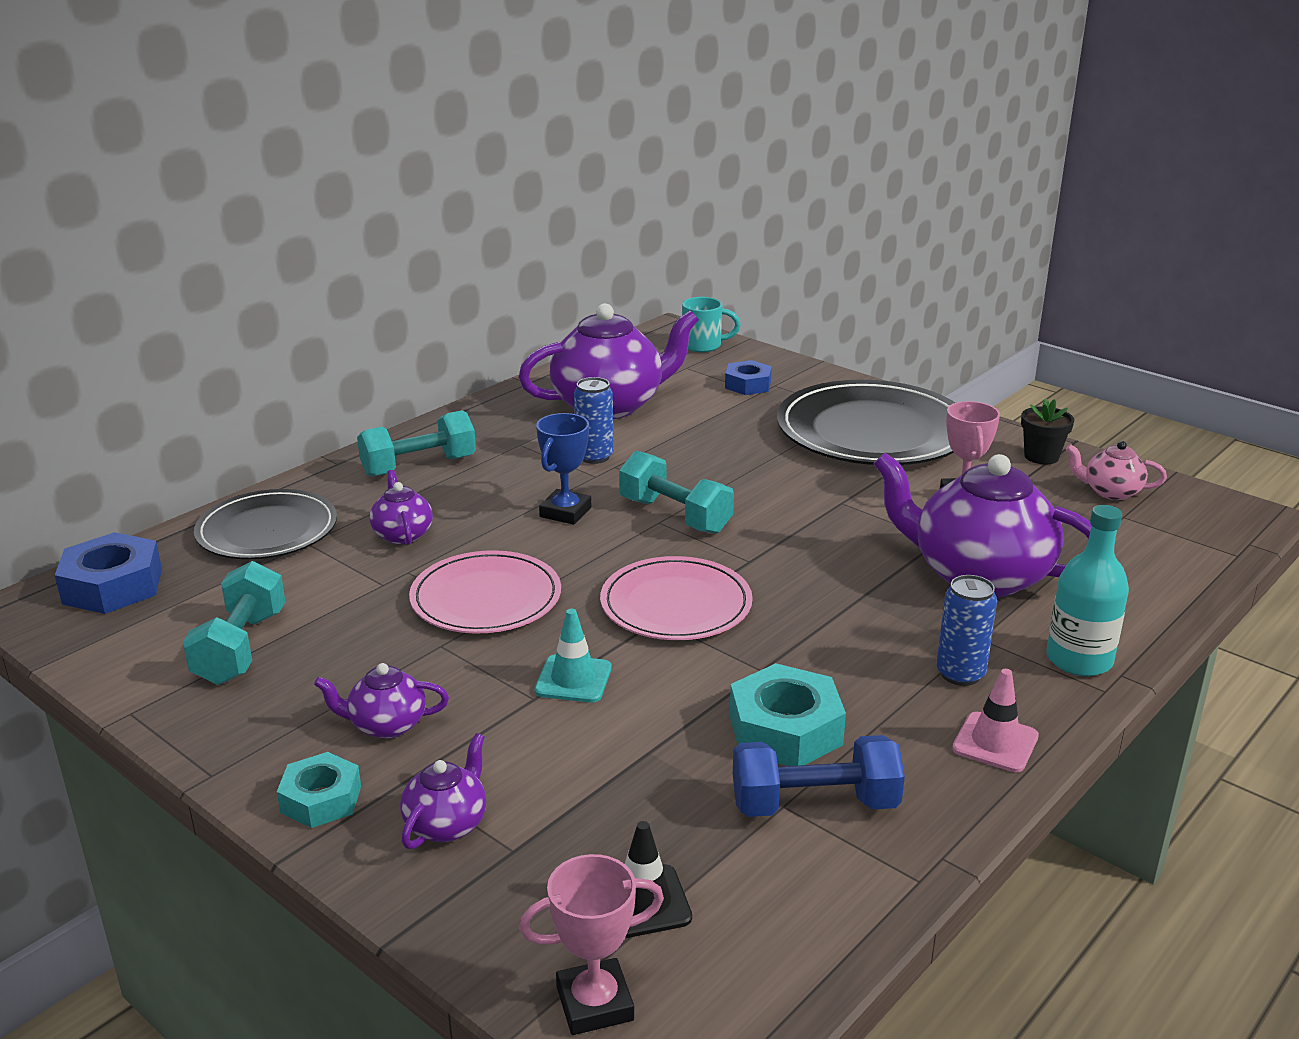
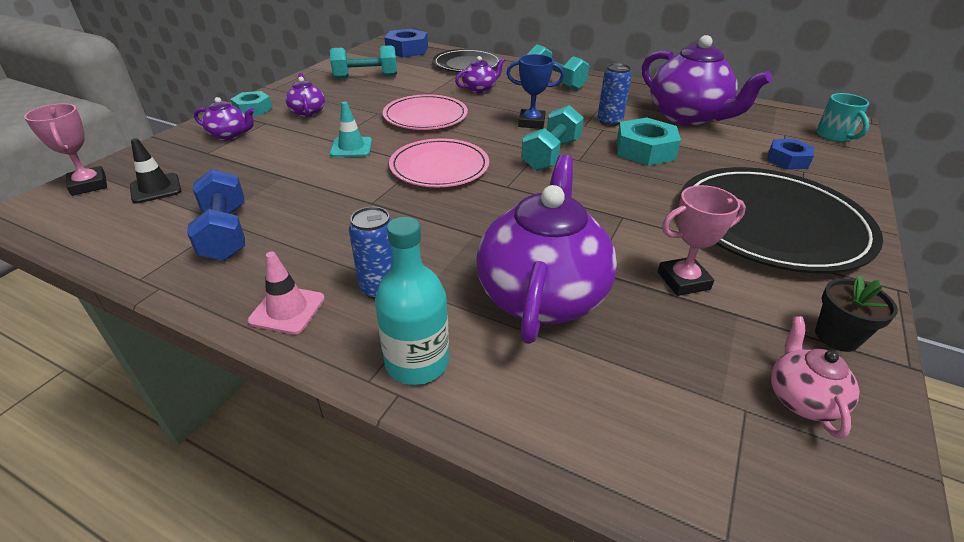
camera: 75 degrees right, 10 degrees up
turquoise nut [730,663,846,766] -> turquoise nut moved to [616,118,681,166]

